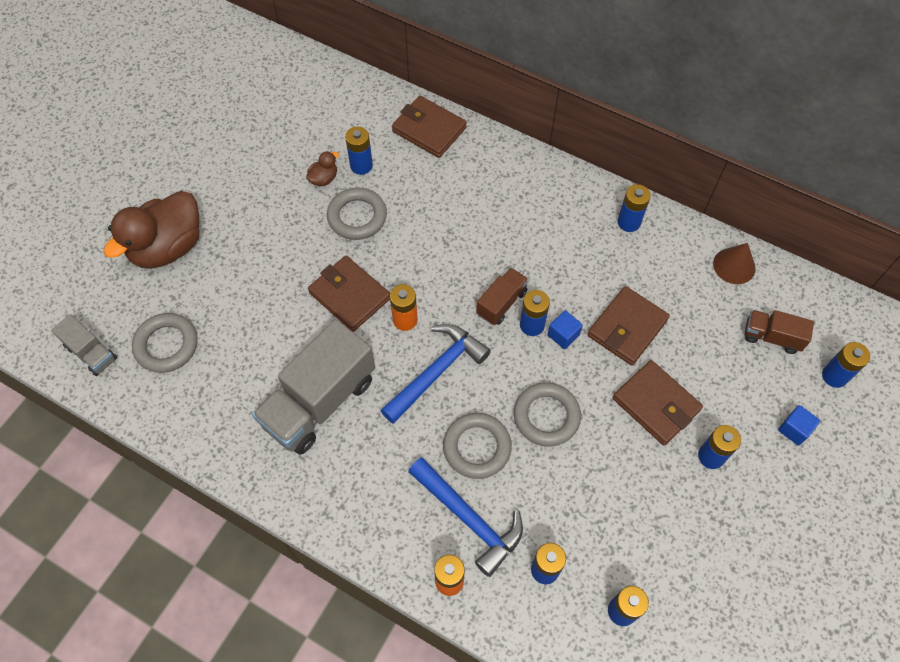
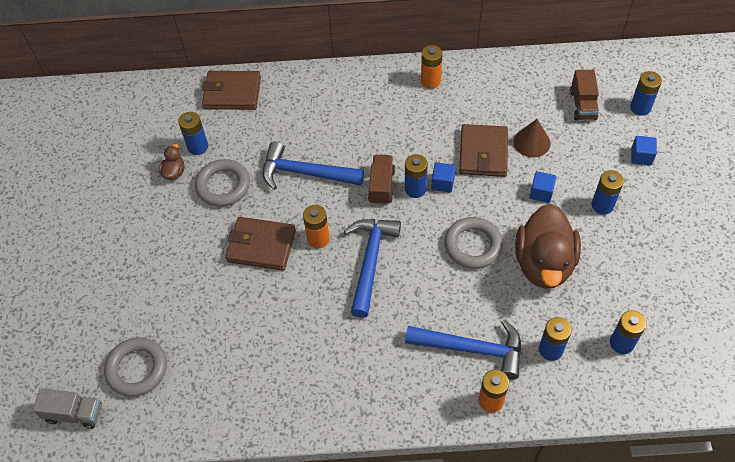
camera: 30 degrees left, 5 degrees down
brown duck [103,191,200,269] -> brown duck moved to [515,204,581,289]
grey truck [252,319,375,455] -> none
grey ring [443,413,512,479] -> none
brown wallet [613,360,703,445] -> blue cube [530,171,556,203]
blue battery [618,184,651,232] -> orange battery [421,45,442,89]
brown cone [713,243,756,284] -> brown cone moved to [513,119,551,157]
brown truck [745,310,814,354] -> brown truck turned 75 degrees counterclockwise [570,70,599,120]
none -> blue hammer [263,141,364,190]

